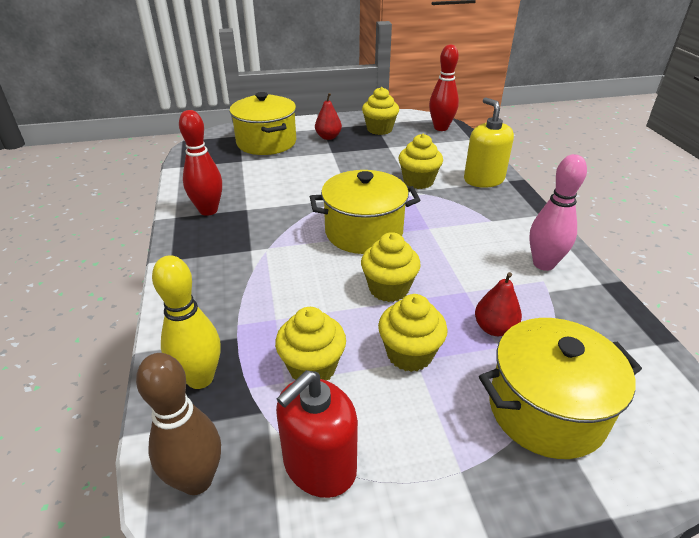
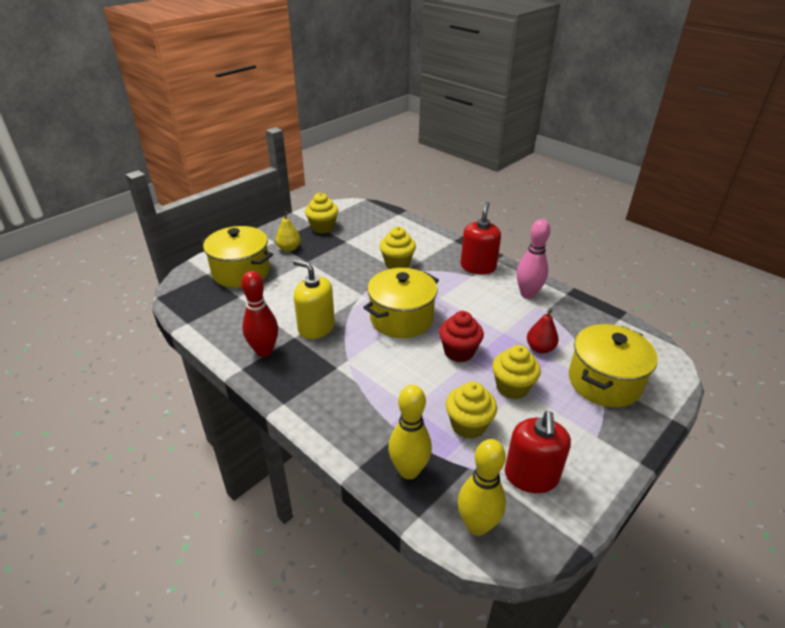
camera: 35 degrees left, 0 degrees up
brown bowling pin [136,353,221,495] -> yellow bowling pin [458,439,506,536]
red pear [315,93,342,140] -> yellow pear [275,212,301,252]
yellow cupcake [361,232,421,302] -> red cupcake [439,311,484,362]
red bowling pin [429,45,459,131] -> none
yellow soap dispenser [464,97,514,188] -> yellow soap dispenser moved to [293,259,335,339]
none -> red soap dispenser [460,202,501,275]

